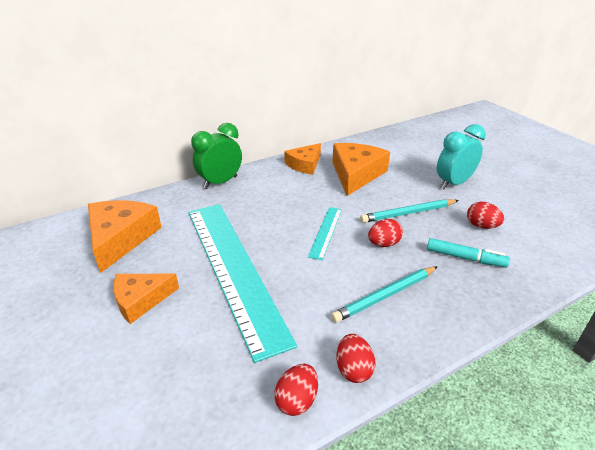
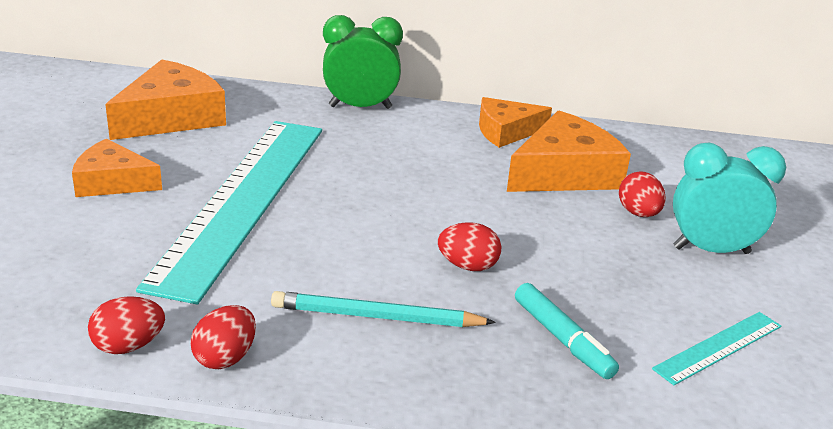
camera: 35 degrees right, 5 degrees down
turquoise ruler [308,207,342,260] -> turquoise ruler moved to [652,312,781,385]
turquoise pencil [360,199,459,223] -> none
red egg [467,202,504,229] -> red egg moved to [619,171,666,217]

